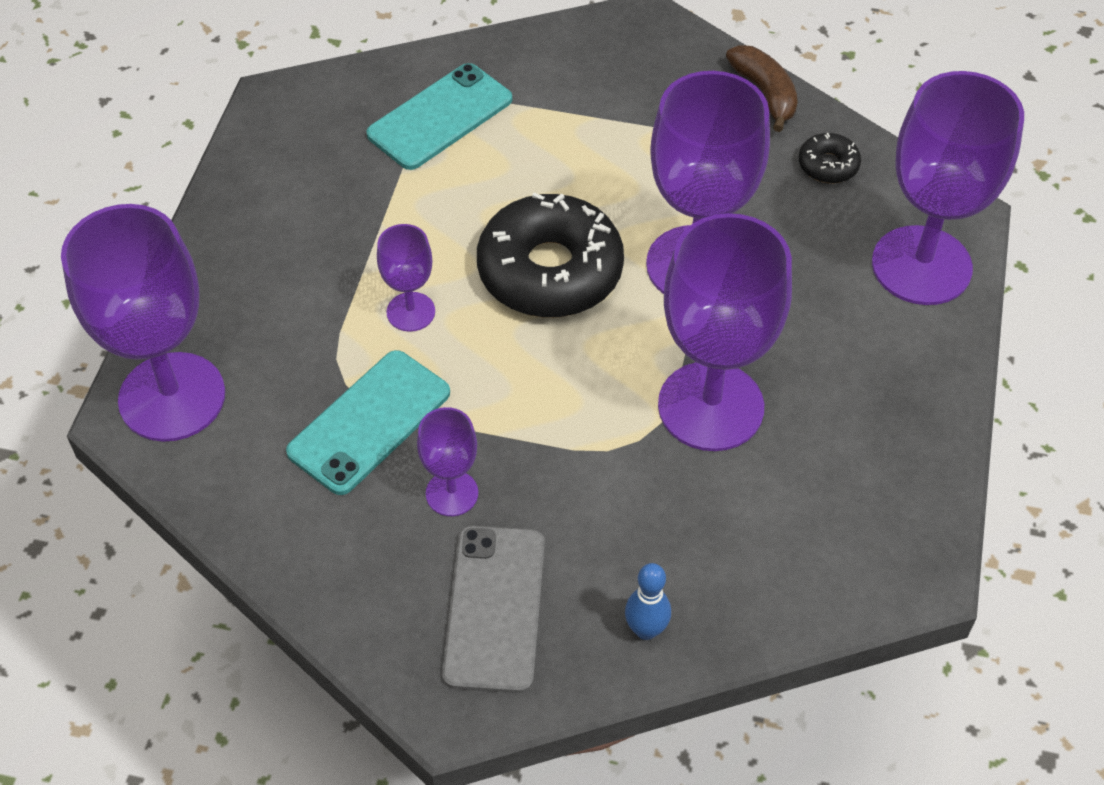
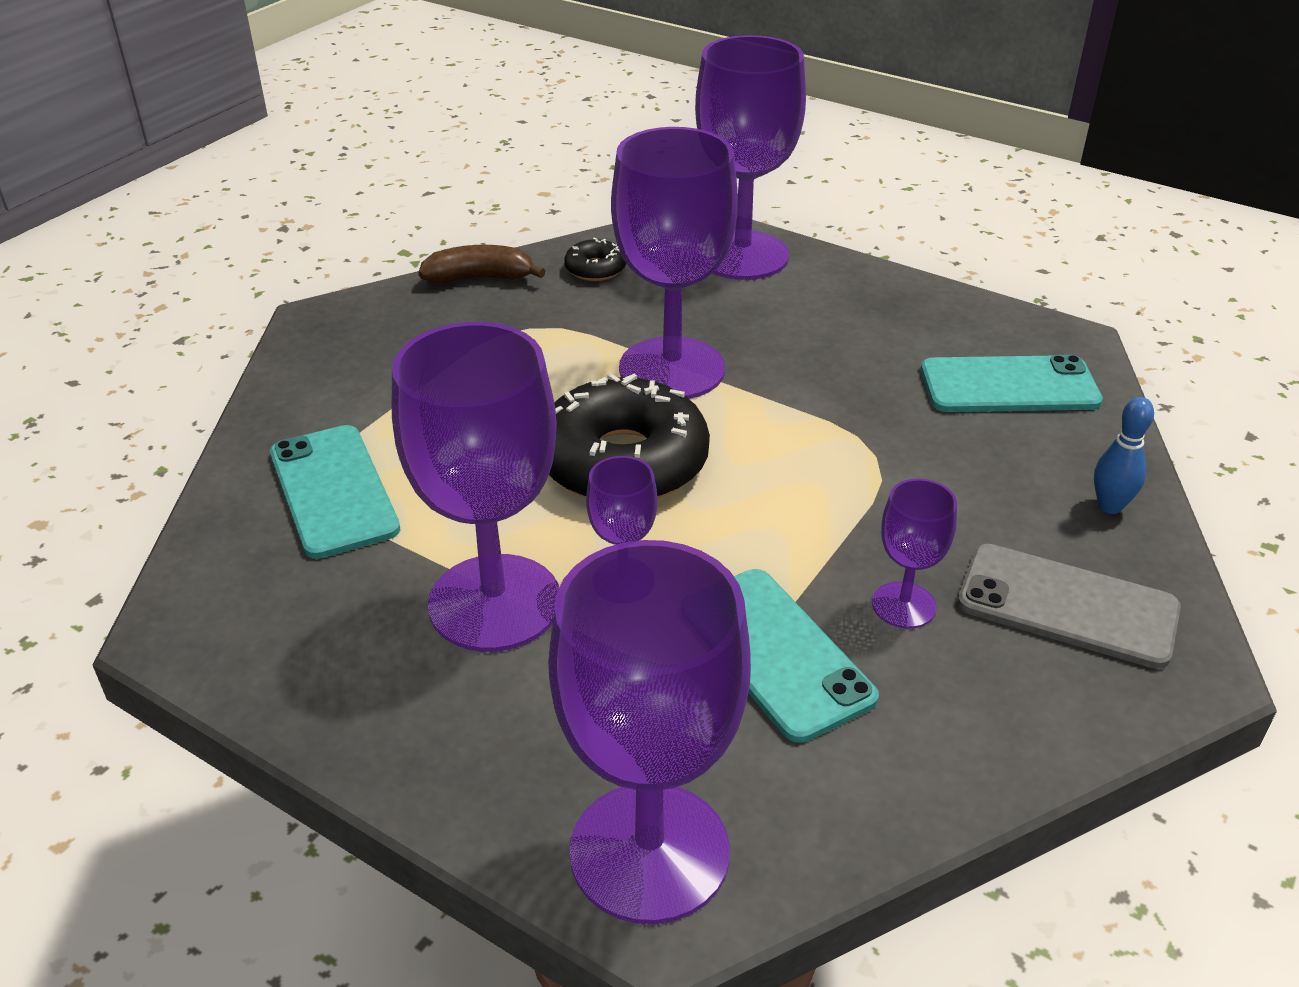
camera: 70 degrees left, 15 degrees down
purple goblet [658,213,792,451] -> purple goblet moved to [391,322,559,652]
none -> turquoise phone [921,355,1103,412]

